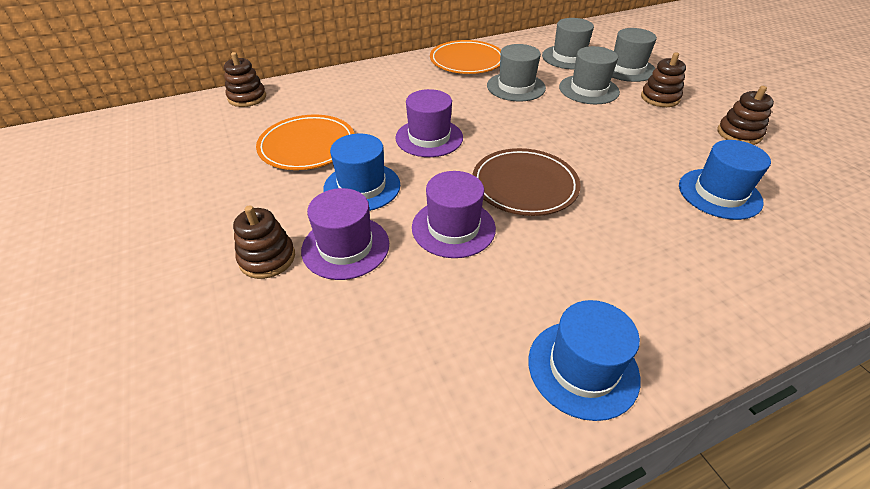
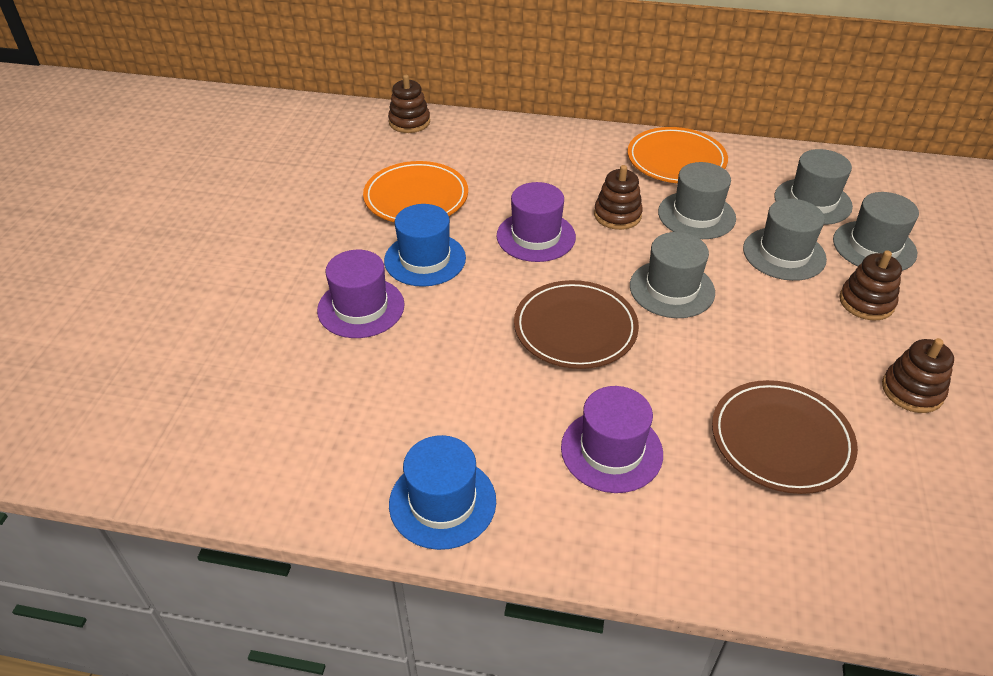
camera: 35 degrees right, 0 degrees up
brown stacking toy [233,205,295,279] -> brown stacking toy moved to [594,165,643,230]
purple hat [412,171,496,258] -> purple hat moved to [561,386,663,493]
blue hat [679,140,771,220] -> brown plate [712,380,858,494]
none -> grey hat [630,232,715,318]

